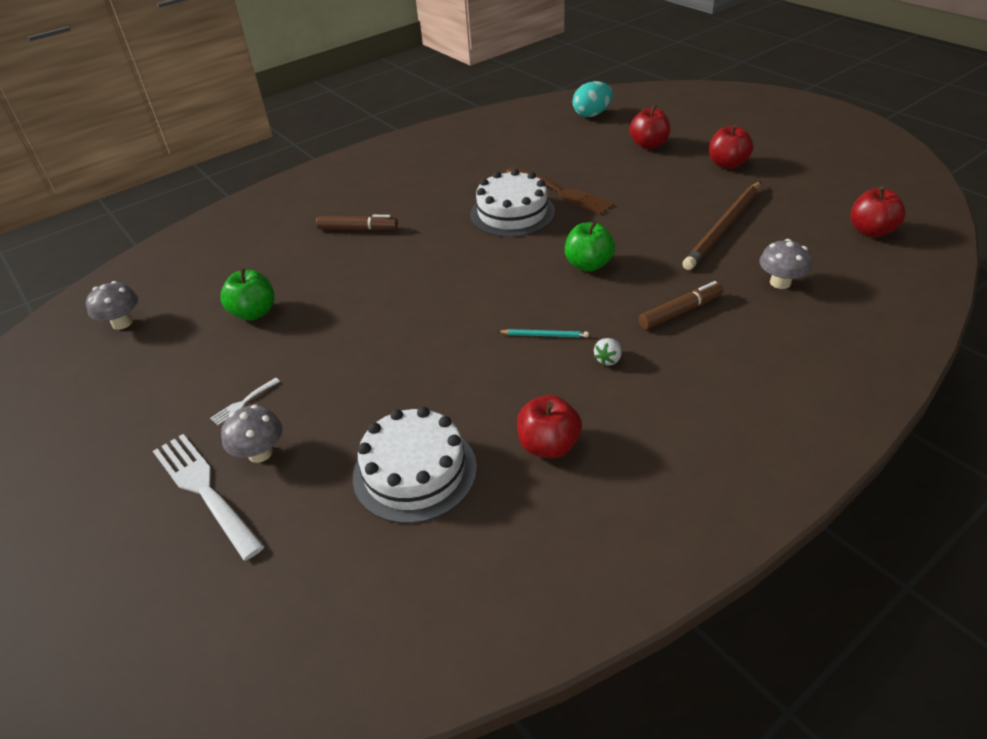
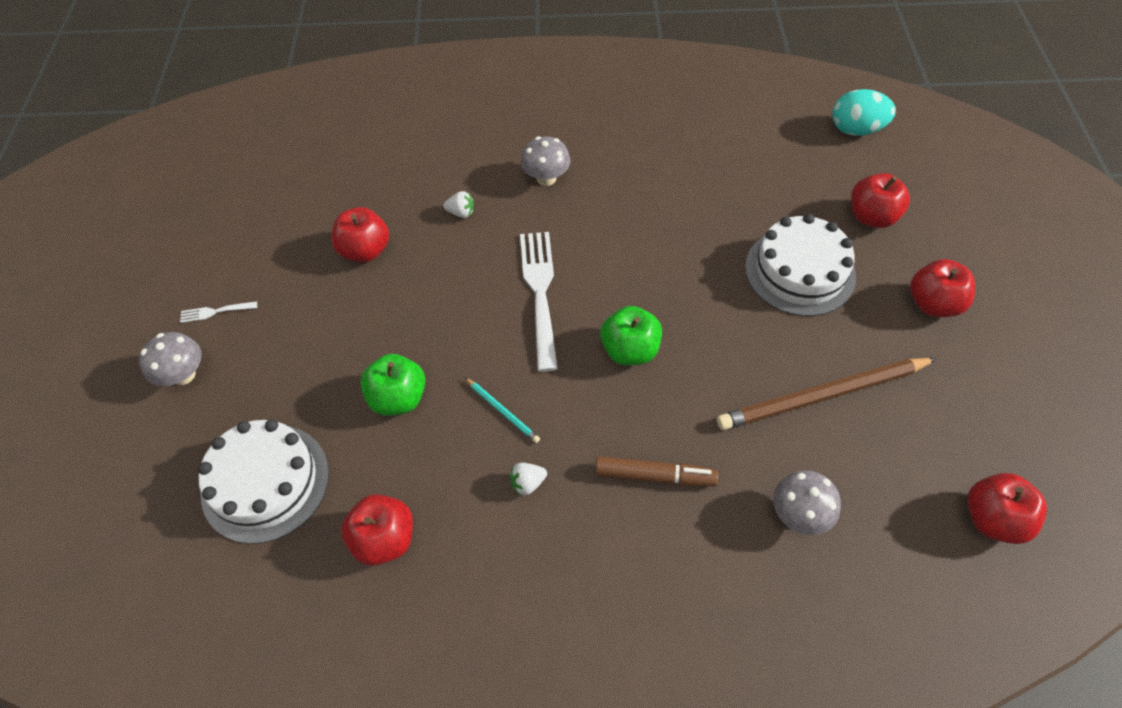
camera: 35 degrees right, 15 degrees up
grey mushroom [86,281,138,330] -> grey mushroom moved to [521,136,571,186]
white fork [153,434,264,560] -> white fork moved to [520,232,558,372]
green apple [220,268,275,320] -> green apple moved to [360,354,426,416]
brown marker [316,215,398,231] -> none
white cake [470,169,555,237] -> white cake moved to [745,214,856,316]
brown fork [505,166,614,215] -> none
none -> red apple [332,207,389,262]
none -> white strawberry [443,191,474,218]

